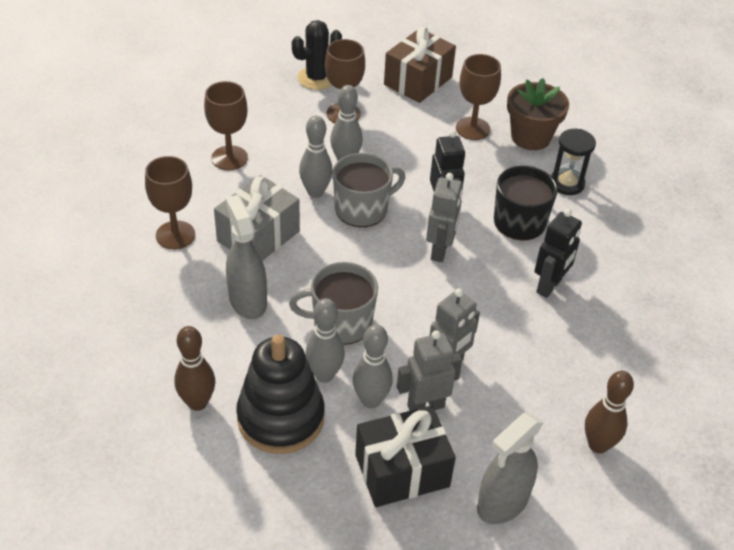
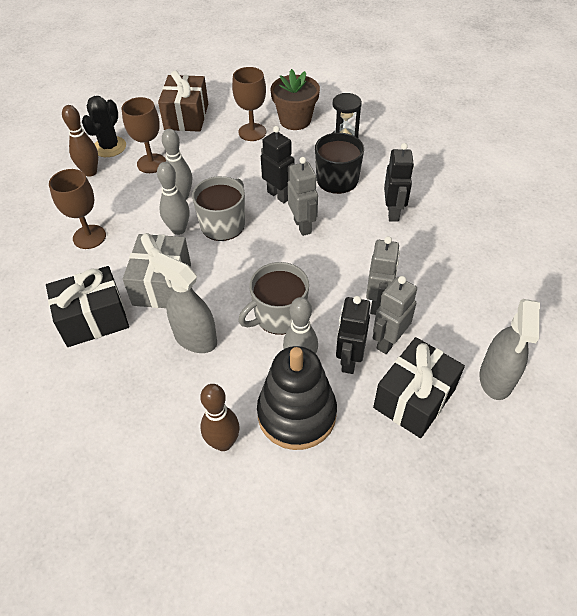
camera: 30 degrees left, 5 degrees up
brown goblet [145,156,195,250] -> black gift [46,266,129,347]
grey bowling pin [353,324,393,408] -> black robot [336,296,370,374]
brown bowling pin [585,371,634,454] -> brown bowling pin moved to [62,105,98,177]

